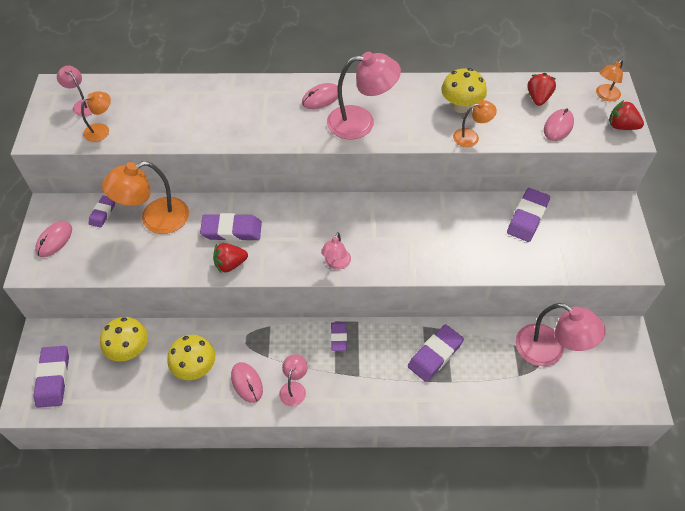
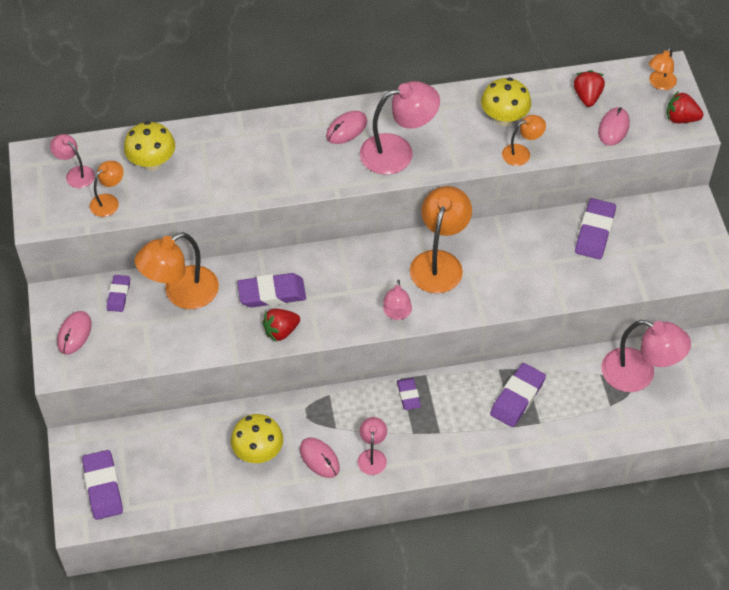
camera: 10 degrees left, 0 degrees up
yellow mushroom [100,317,148,361] -> yellow mushroom moved to [124,121,175,171]
none -> orange lamp [410,186,472,293]

